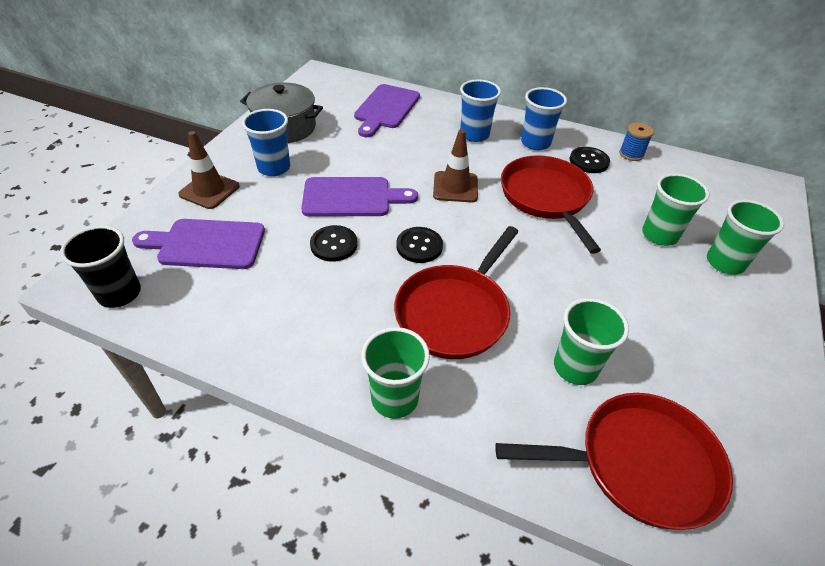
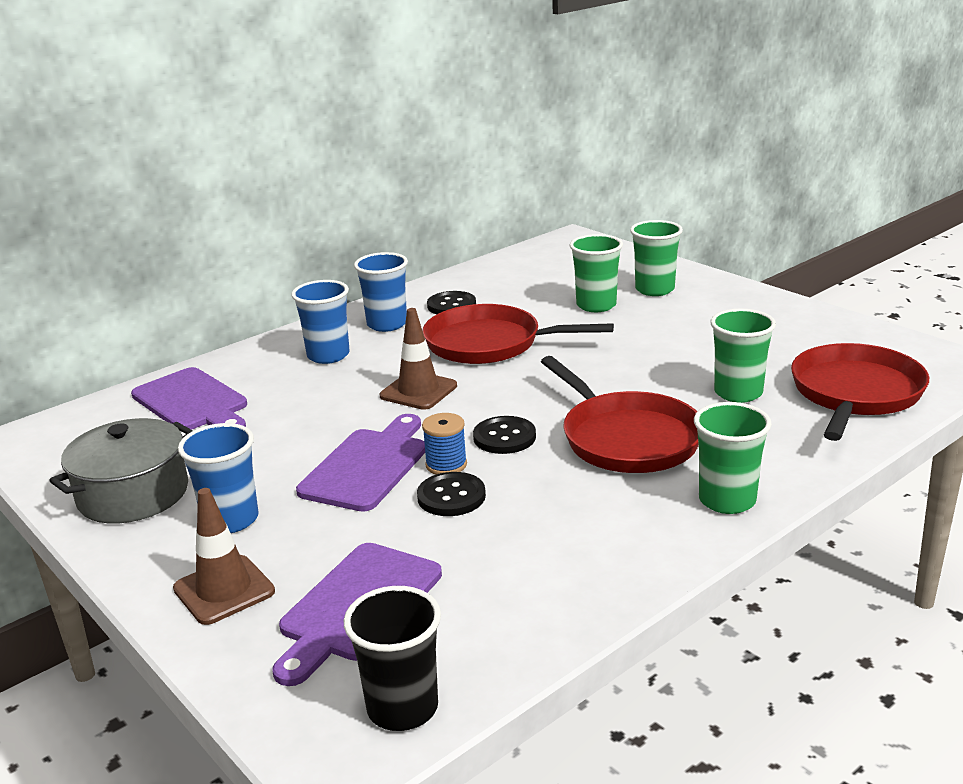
camera: 60 degrees left, 20 degrees down
blue spool [619,123,654,161] -> blue spool moved to [422,413,467,475]

